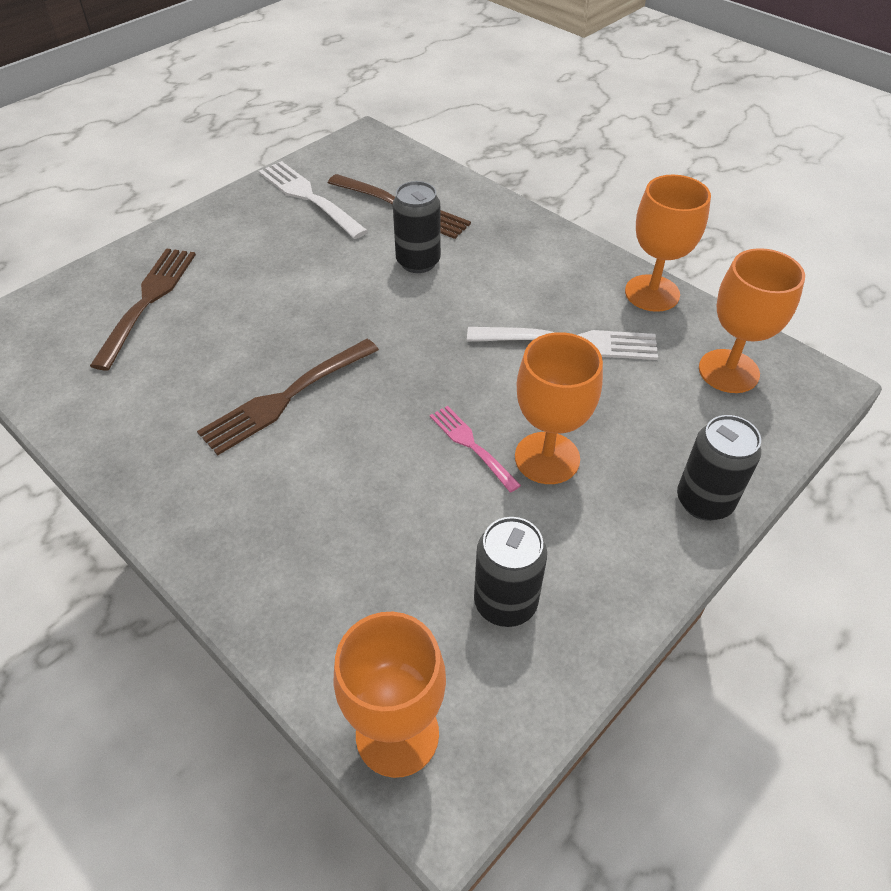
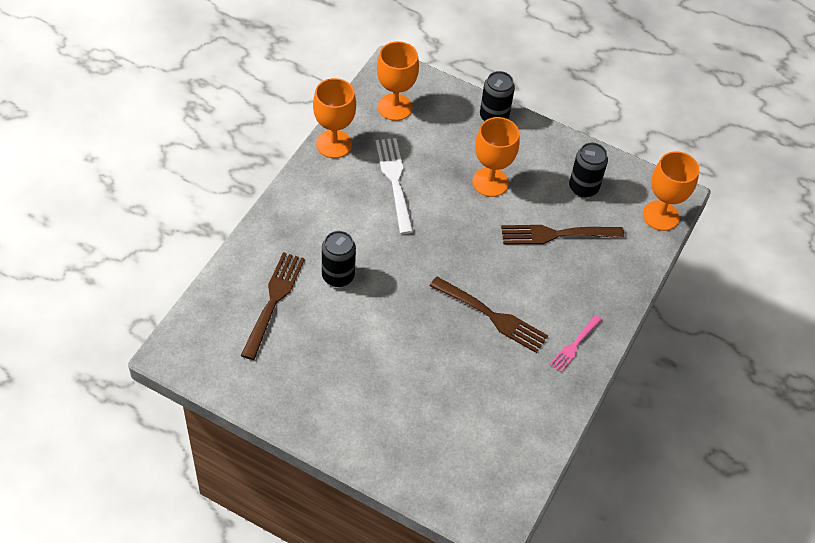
camera: 110 degrees left, 5 degrees up
brown fork [90,248,196,370] -> brown fork moved to [501,225,624,245]
white fork [259,161,368,239] -> none
pink fork [430,406,521,493] -> pink fork moved to [550,315,602,372]

